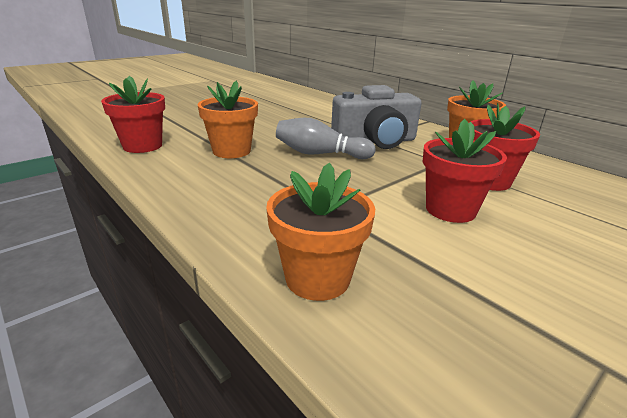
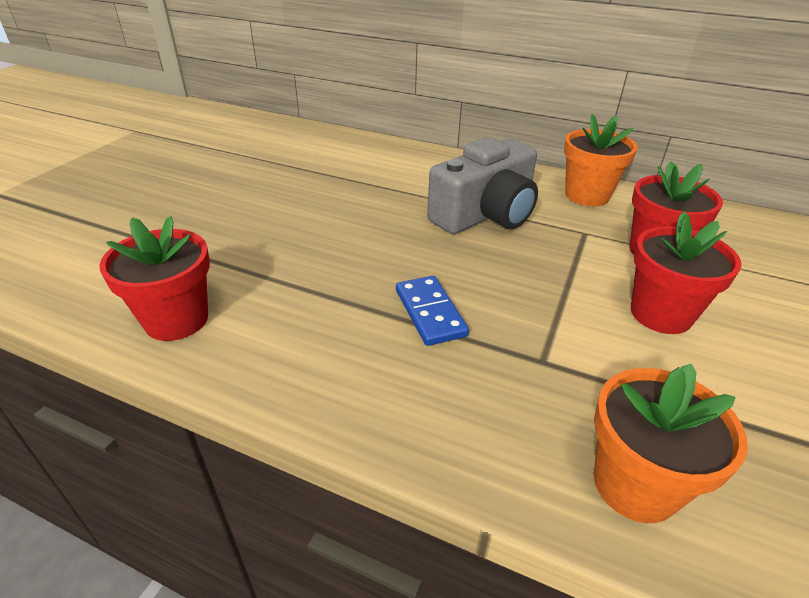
camera: 25 degrees left, 10 degrees up
orange flower pot [198,81,258,158] -> none
grey bowling pin [276,118,376,159] -> none
none -> blue domino [396,276,469,346]

